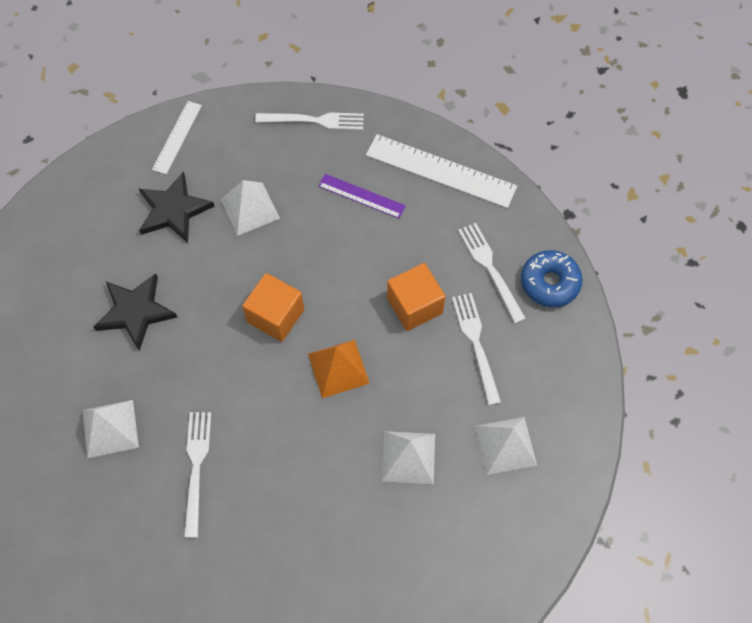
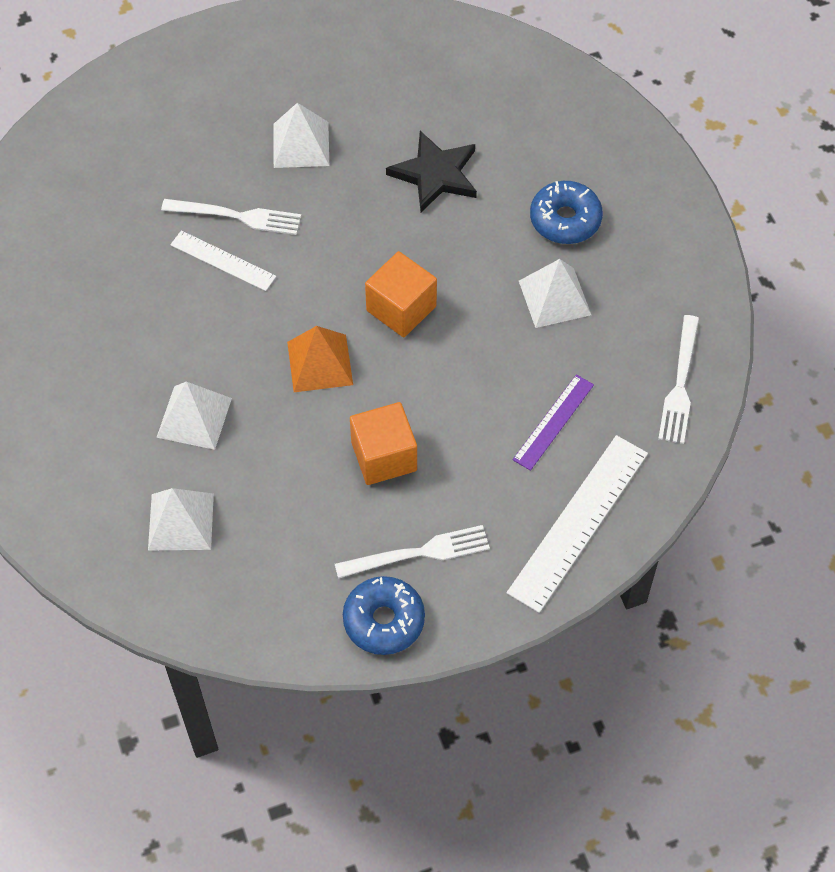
camera: 100 degrees right, 5 degrees down
black star [138,171,215,243] -> blue donut [530,181,603,244]
white ruler [152,101,202,174] -> white ruler moved to [170,230,276,291]
white fork [452,293,501,405] -> none

